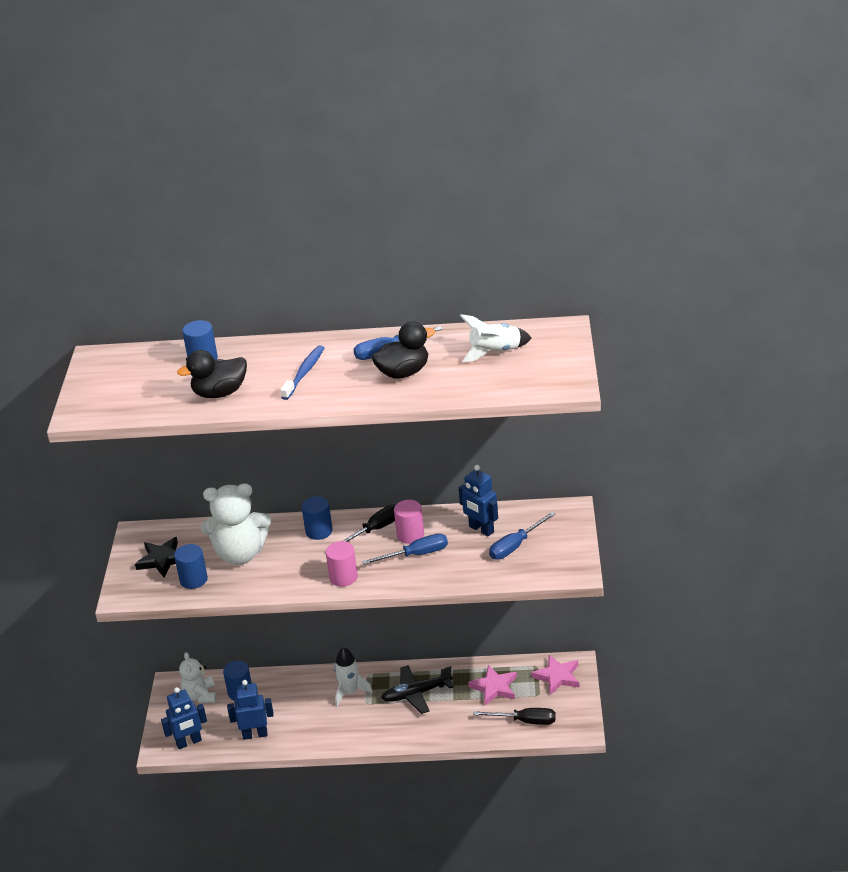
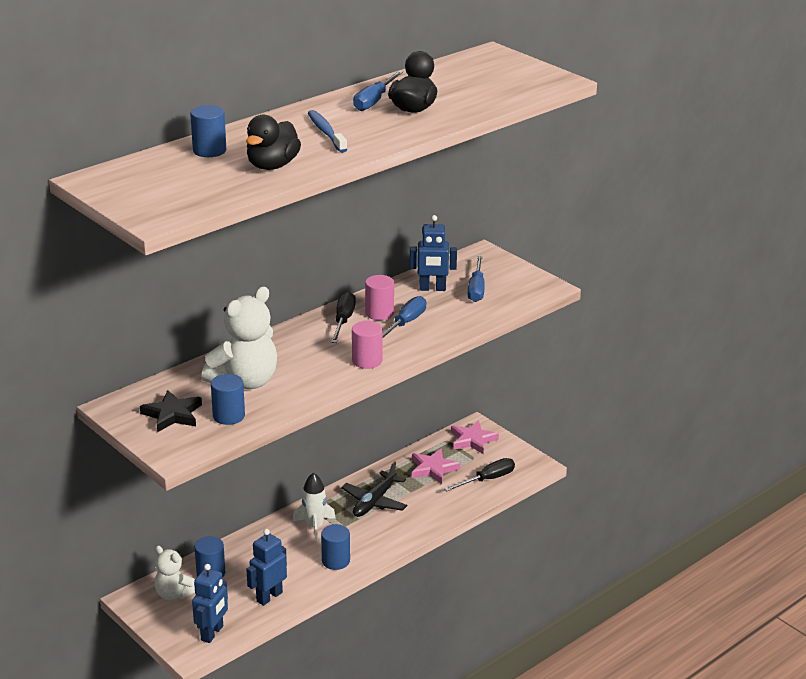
camera: 45 degrees left, 5 degrees down
blue cylinder [301,496,333,540] -> blue cylinder moved to [321,524,350,570]
white rocket [460,314,532,362] -> none

